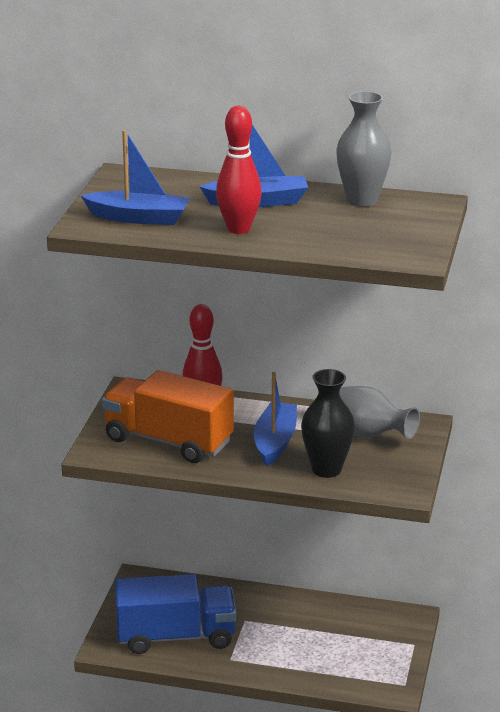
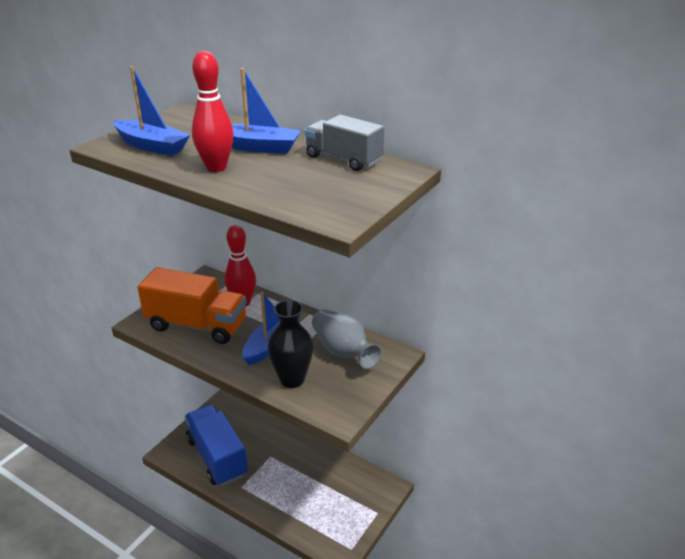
camera: 20 degrees right, 5 degrees up
orange truck [102,370,234,463] -> orange truck turned 150 degrees clockwise [138,267,247,344]
blue truck [115,574,236,654] -> blue truck turned 135 degrees counterclockwise [185,405,248,486]
grey vase [336,91,392,207] -> grey truck [305,115,384,171]

